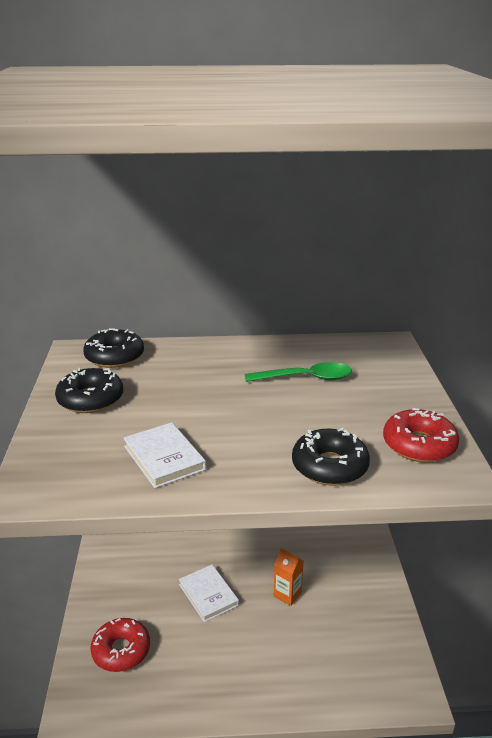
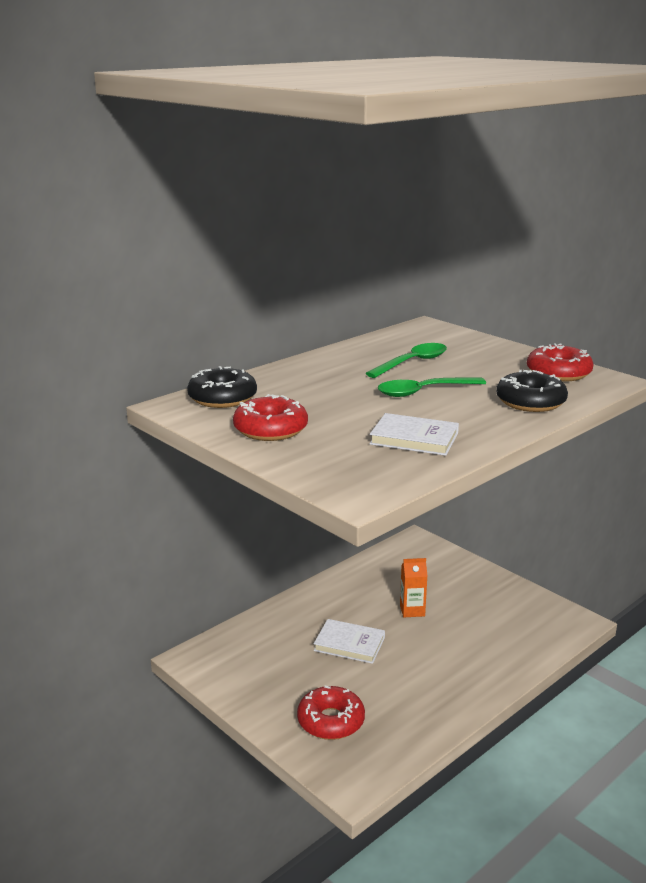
camera: 40 degrees left, 5 degrees down
black donut [55,368,123,413] -> red donut [233,394,308,441]
none -> green spoon [378,377,486,397]

